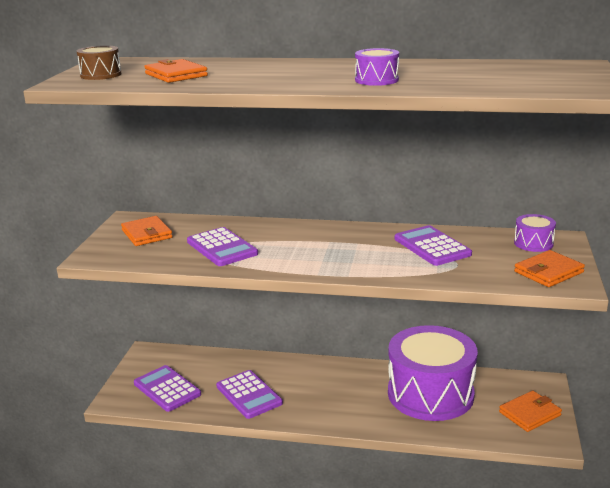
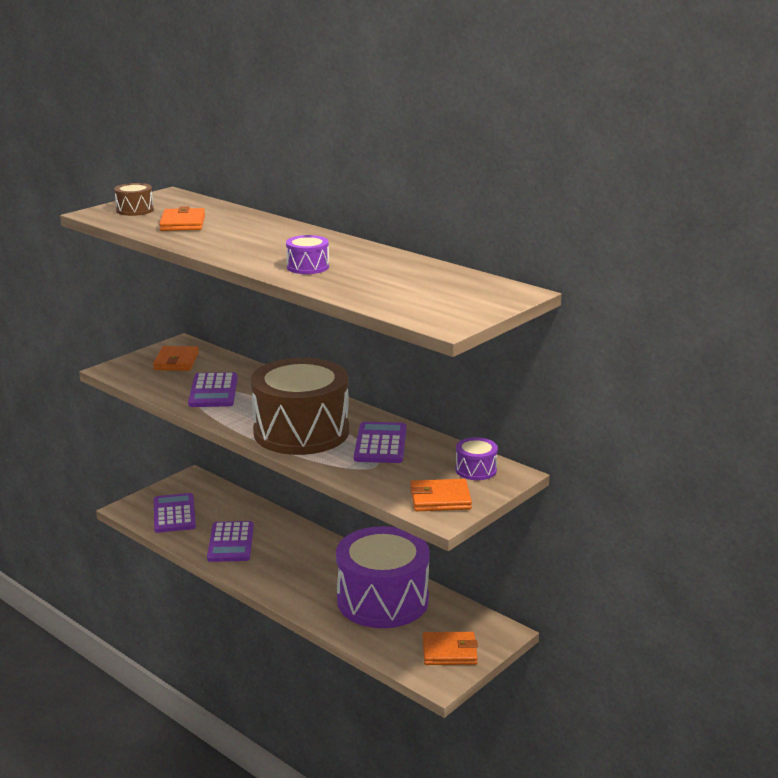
camera: 30 degrees right, 0 degrees up
none -> brown drum [251,358,349,455]

